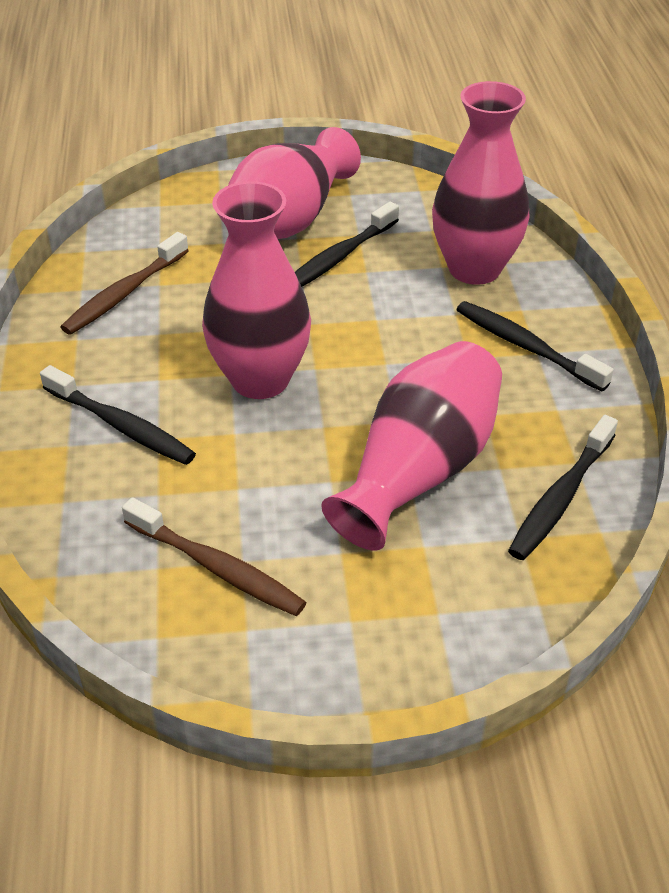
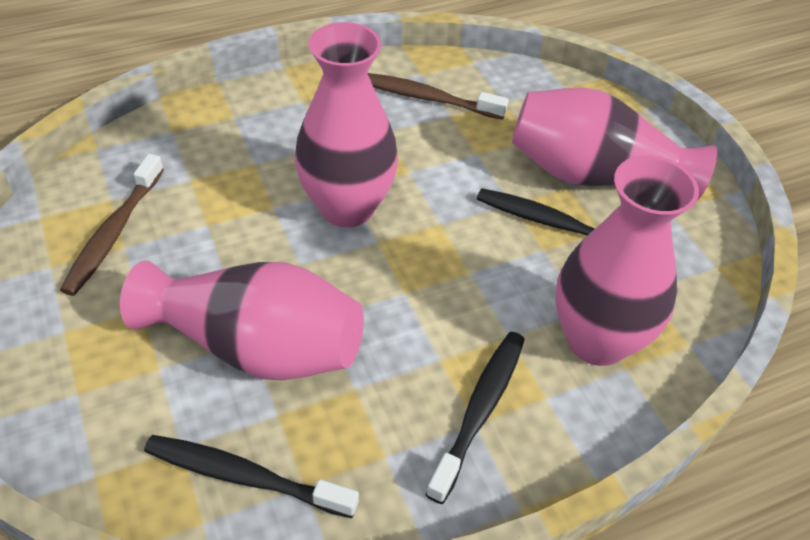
camera: 70 degrees right, 5 degrees up
black toothbrush [40,365,196,465] -> none

